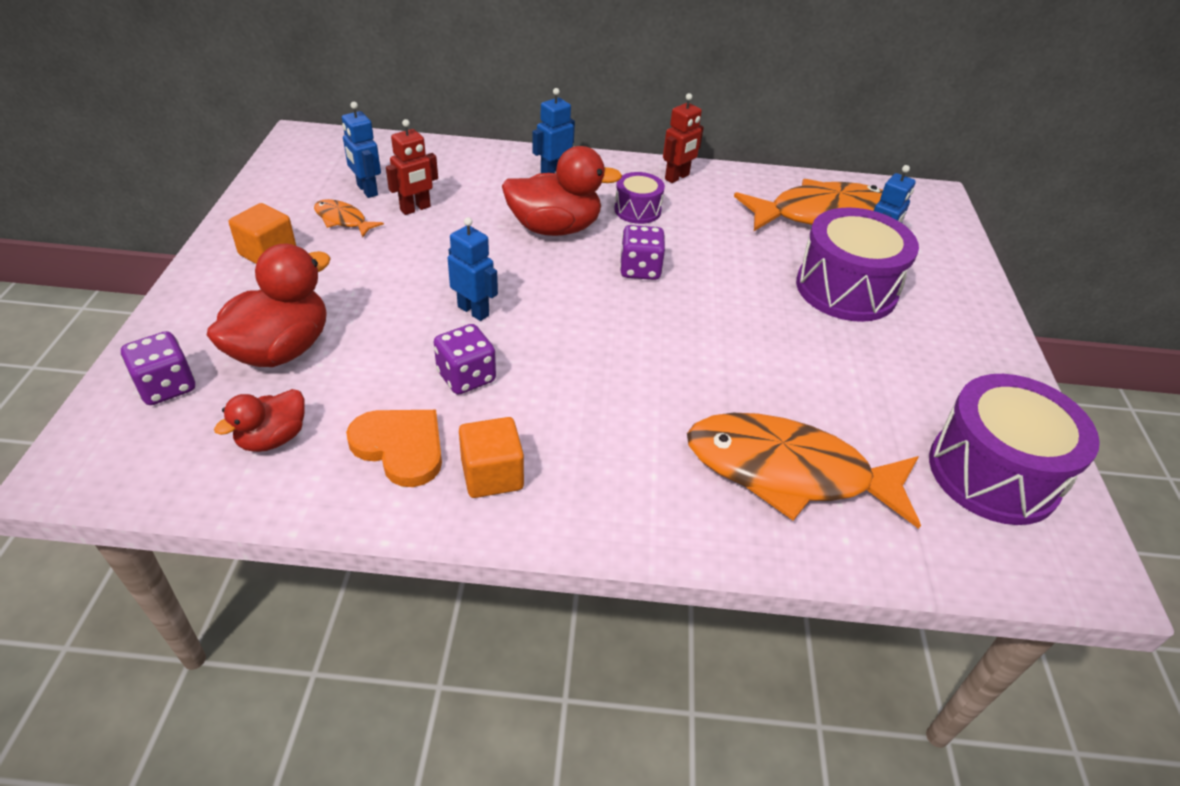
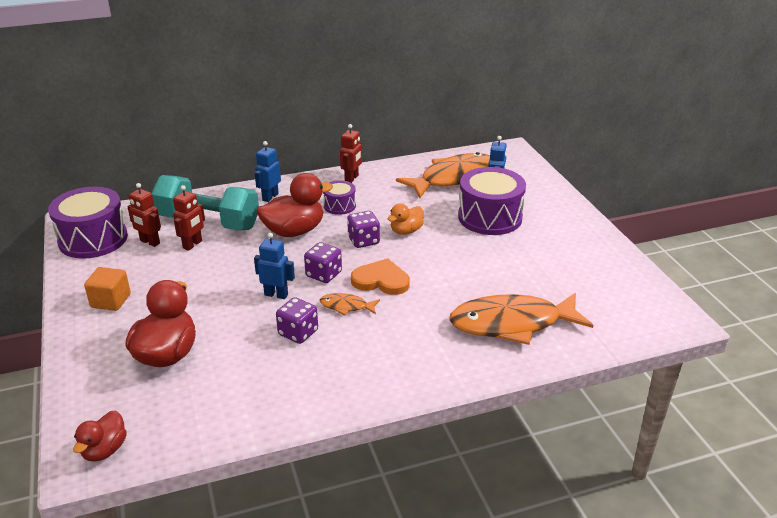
camera: 20 degrees left, 10 degrees down
purple dice [121,331,195,405] -> purple dice moved to [304,242,342,283]
red duck [214,389,305,452] -> red duck moved to [73,410,127,461]
orange fish [314,199,384,238] -> orange fish moved to [320,293,380,315]
blue robot [342,102,381,198] -> red robot [127,183,161,247]
orange heart [346,410,442,487] -> orange heart moved to [351,258,410,295]
orange cube [459,417,524,498] -> none
purple drum [929,374,1100,525] -> purple drum moved to [48,187,128,259]
none -> turquoise dumbbell [152,175,259,231]
none -> orange duck [388,203,424,235]

